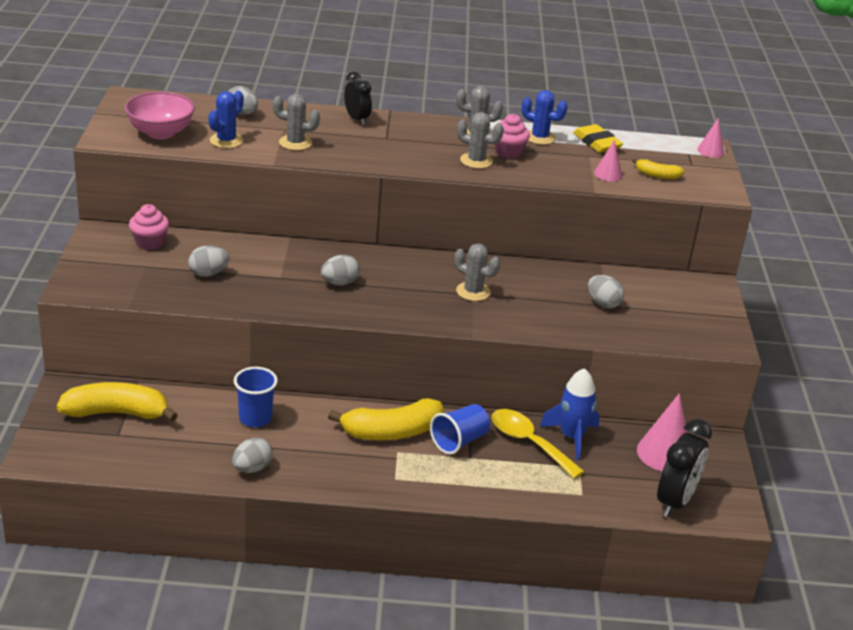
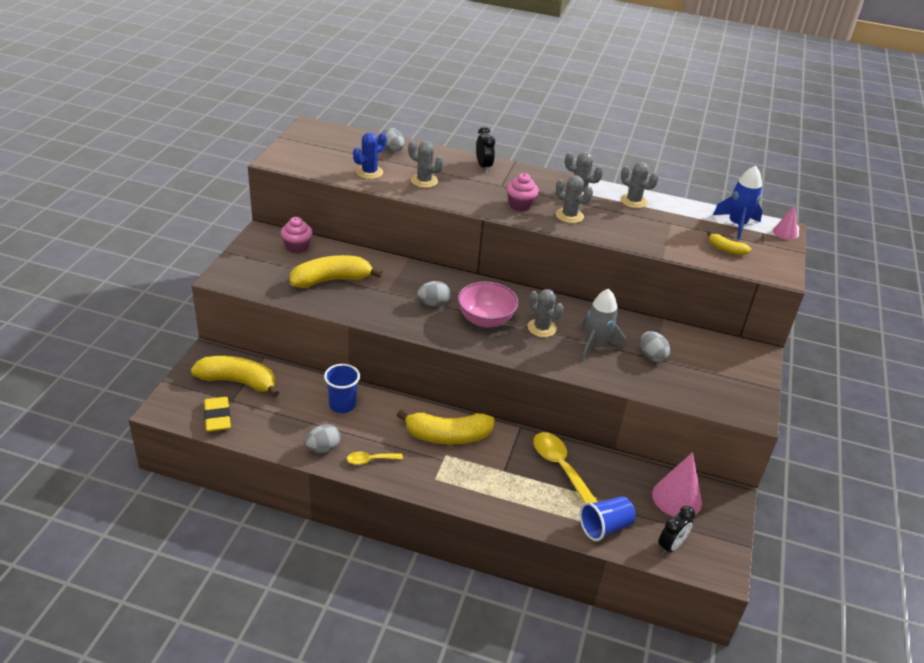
camera: 15 degrees right, 5 degrees up
pink bowl [124,91,195,139] -> pink bowl moved to [458,282,519,328]
grey egg [188,246,230,277] -> yellow banana [290,255,382,288]
blue cup [430,404,490,455] -> blue cup moved to [580,496,636,542]
pink cupcake [492,114,530,159] -> pink cupcake moved to [506,173,539,212]
blue cactus [522,90,568,145] -> grey cactus [620,162,659,208]
blue rocket [540,368,599,460] -> blue rocket moved to [713,166,763,240]
yellow eraser [573,124,623,153] -> yellow eraser moved to [204,397,231,432]
pink cone [594,140,622,181] -> none
black clock [657,419,712,517] -> black clock [658,506,695,555], size x0.62
none -> yellow spoon [347,451,403,465]
none -> grey rocket [581,289,626,361]

